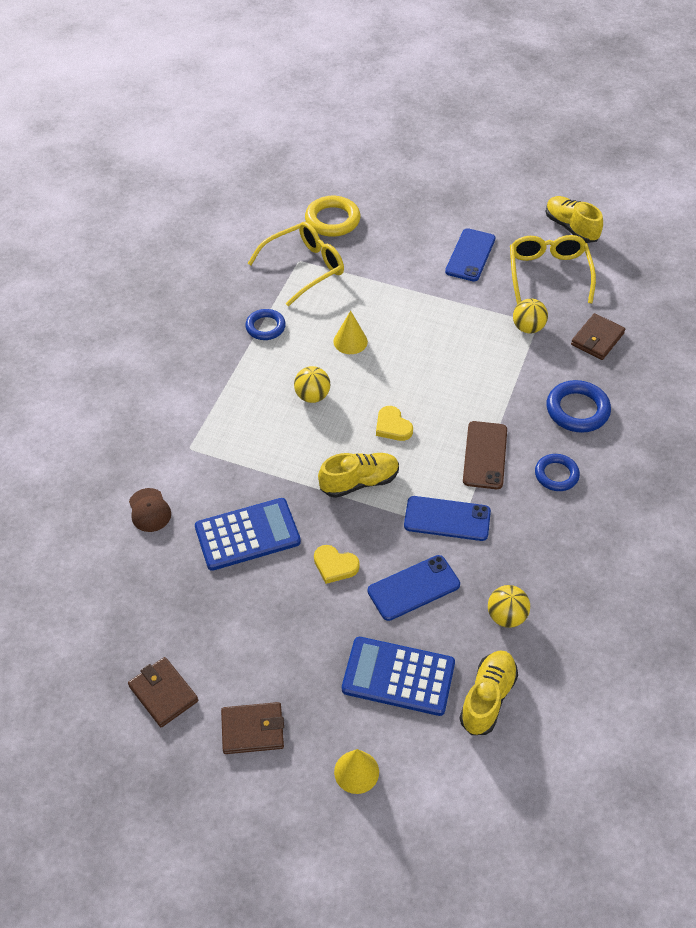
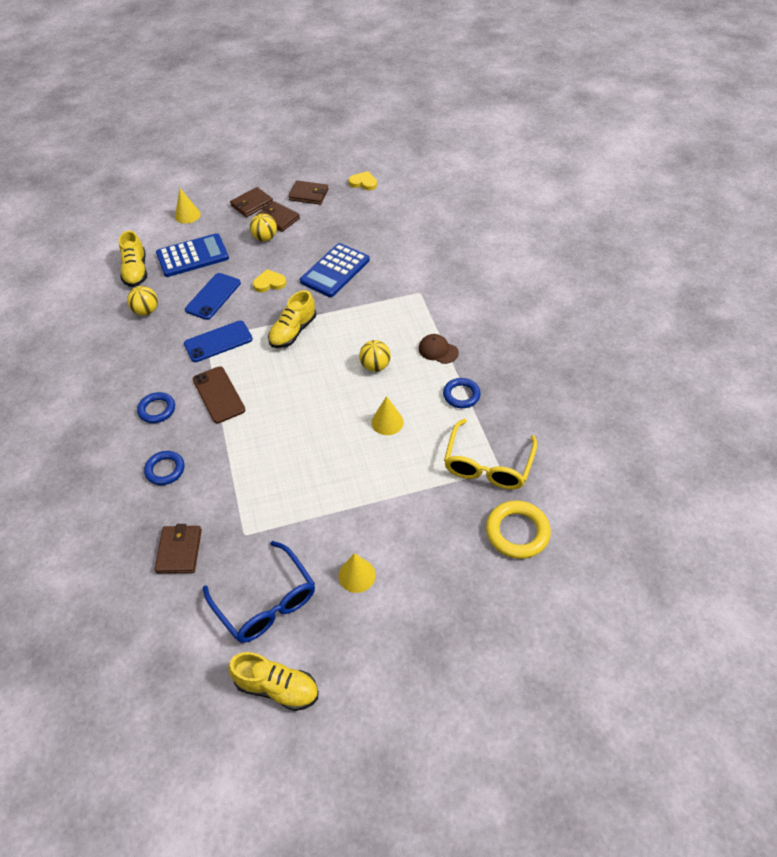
camera: 145 degrees right, 0 degrees up
brown cap [129,488,171,532] -> brown cap moved to [419,334,459,364]
yellow heart [376,406,413,441] -> yellow heart moved to [348,171,377,190]
blue phone [445,228,495,281] -> yellow cone [339,553,376,593]
yellow glasses [510,235,596,305] -> blue glasses [203,541,315,643]
yellow ball [513,299,548,333] -> yellow ball moved to [250,214,277,241]
blue ring [547,380,611,433] -> blue ring [144,451,184,485], size x0.67
none -> brown wallet [256,201,300,232]

